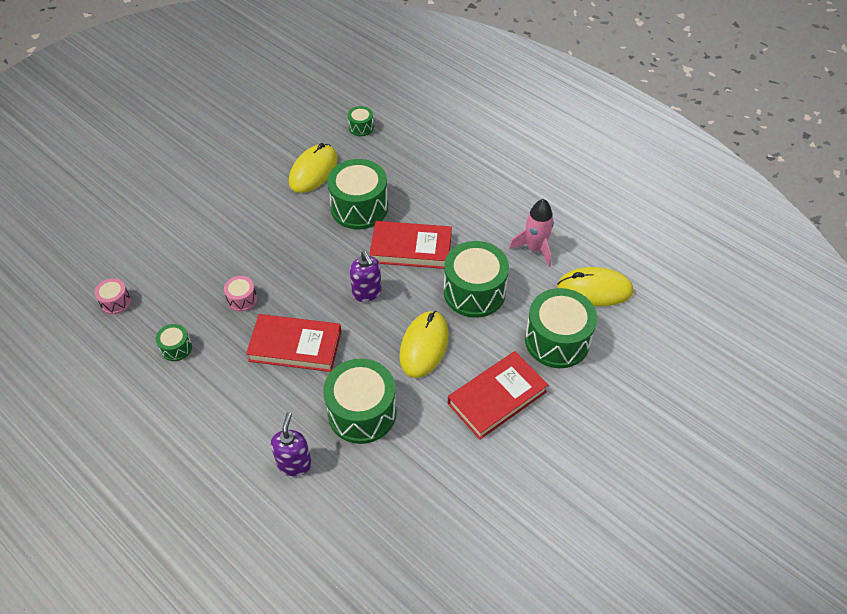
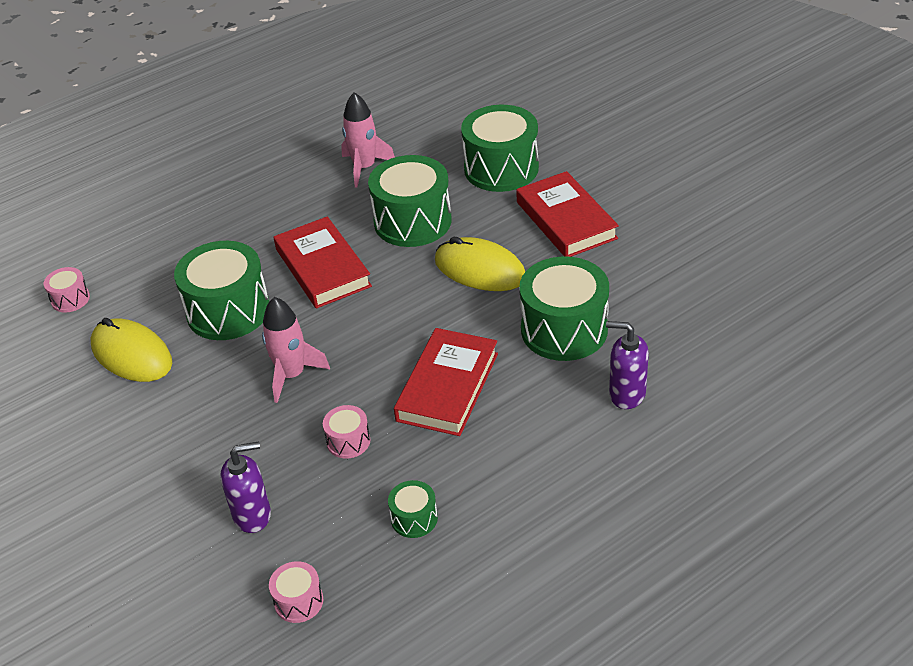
camera: 75 degrees left, 10 degrees down
green drum [348,106,374,136] -> pink drum [44,267,90,312]
purple soap dispenser [350,251,382,302] -> purple soap dispenser moved to [220,441,271,533]
red book [369,221,452,269] -> red book turned 45 degrees counterclockwise [274,217,372,309]
yellow mouse [557,267,633,306] -> none
none -> pink rocket [262,297,330,403]

